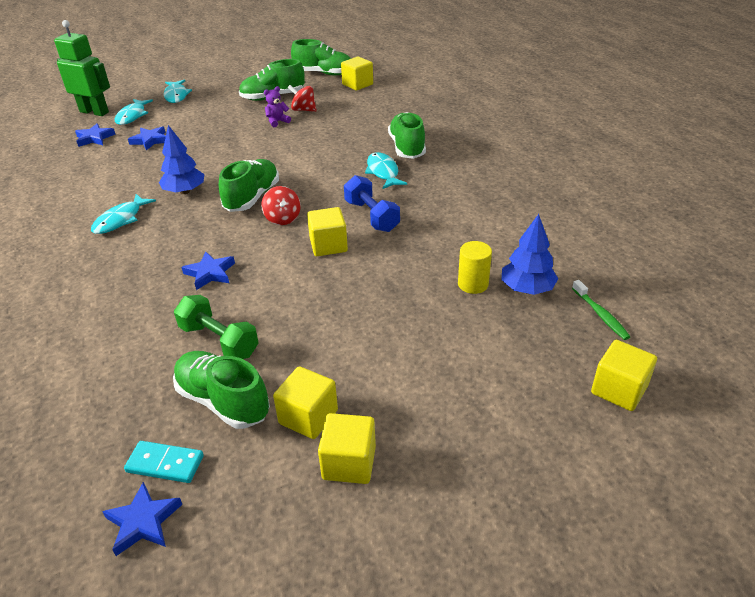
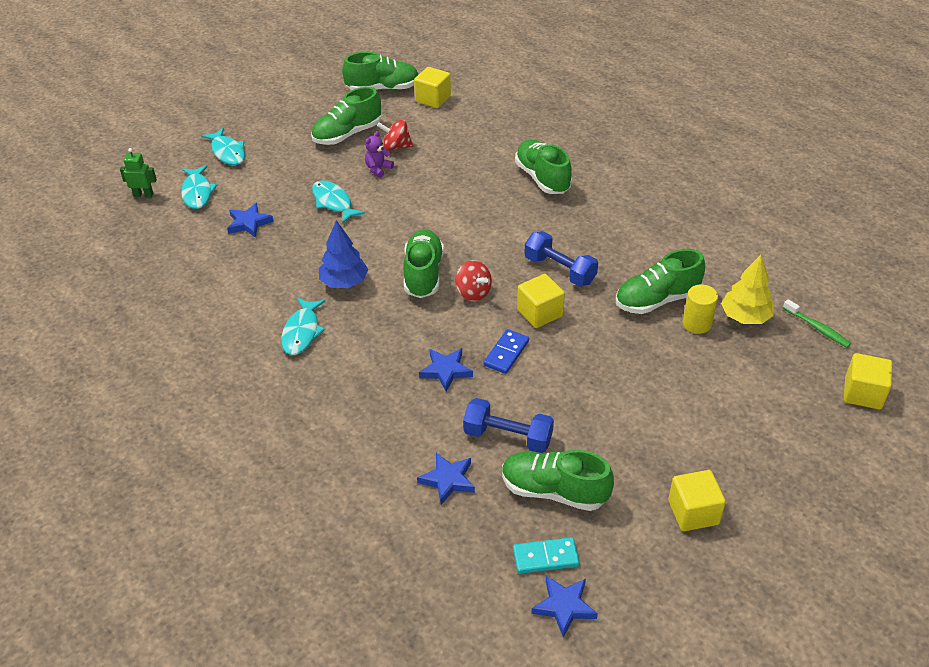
camera: 20 degrees left, 5 degrees up
green robot [54,20,110,116] -> green robot [120,148,157,198], size x0.52
blue star [75,123,116,147] -> blue star moved to [417,453,475,505]
green dumbbell [174,295,259,359] -> blue dumbbell [463,398,554,453]
yellow cube [273,366,338,439] -> none
turquoise fish [365,152,407,189] -> turquoise fish moved to [312,180,365,223]
blue tree [501,214,558,295] -> yellow tree [721,255,774,324]
none -> blue domino [483,329,529,374]
none -> green shoe [615,249,705,314]

